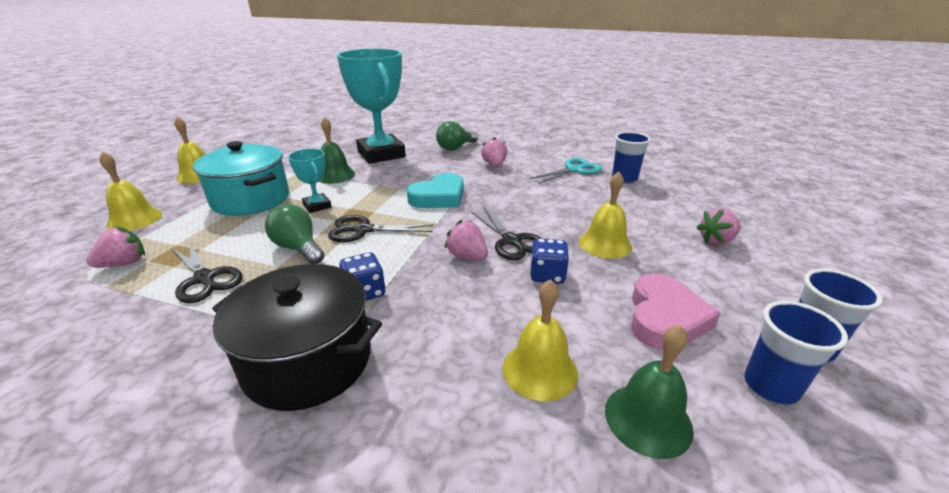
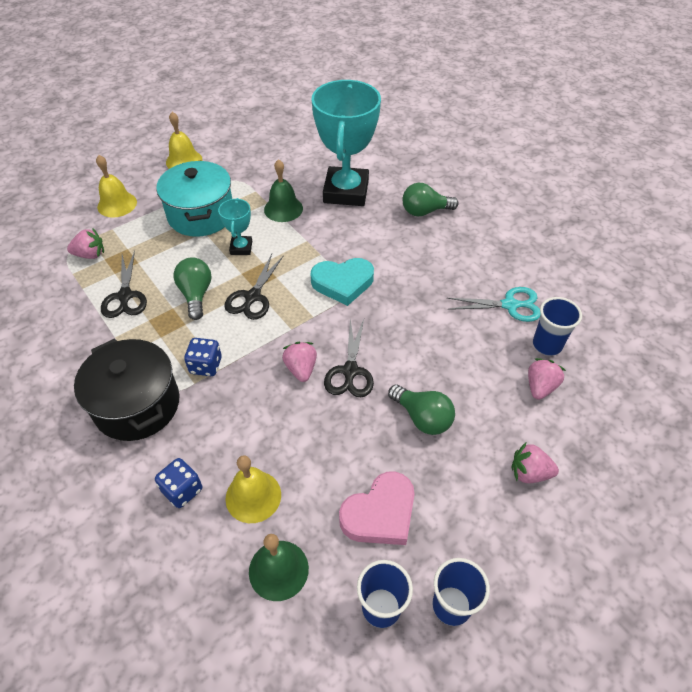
camera: 35 degrees right, 20 degrees up
black scissors [328,215,434,242] -> black scissors turned 105 degrees counterclockwise [224,254,284,320]
pink strawberry [481,137,507,167] -> pink strawberry moved to [528,358,566,400]
blue dice [530,238,569,284] -> blue dice moved to [155,458,202,508]
yellow bell [579,171,632,259] -> green light bulb [388,384,455,435]

